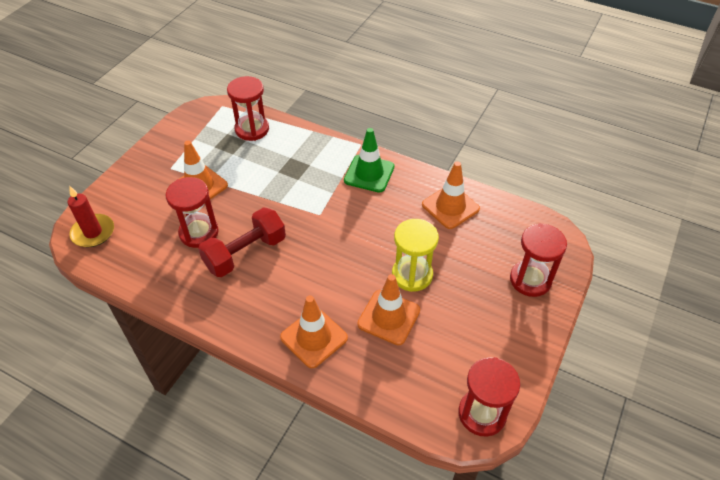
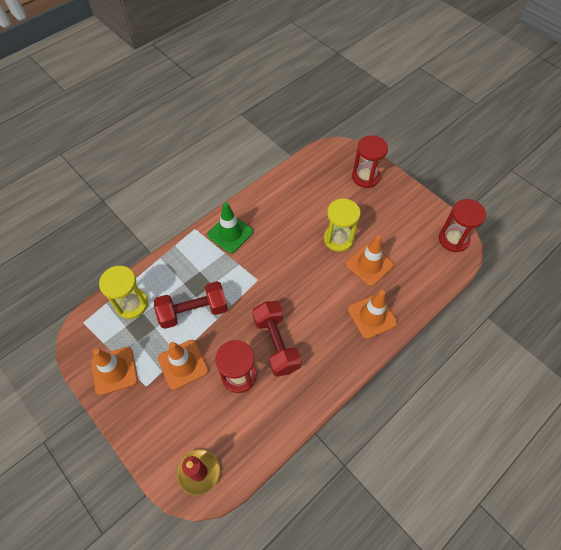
camera: 70 degrees left, 10 degrees up
red hourglass [227,76,269,141] -> yellow hourglass [99,266,148,319]
orange traffic cone [422,161,480,229] -> orange traffic cone moved to [91,347,138,395]
none -> red dumbbell [154,281,228,329]

